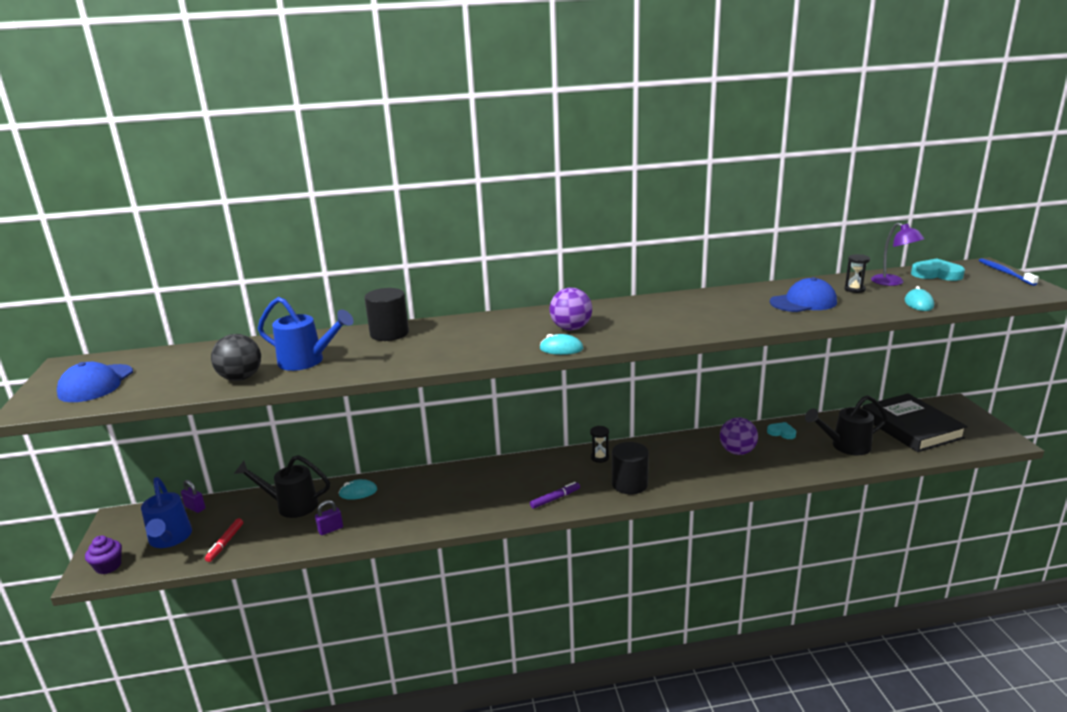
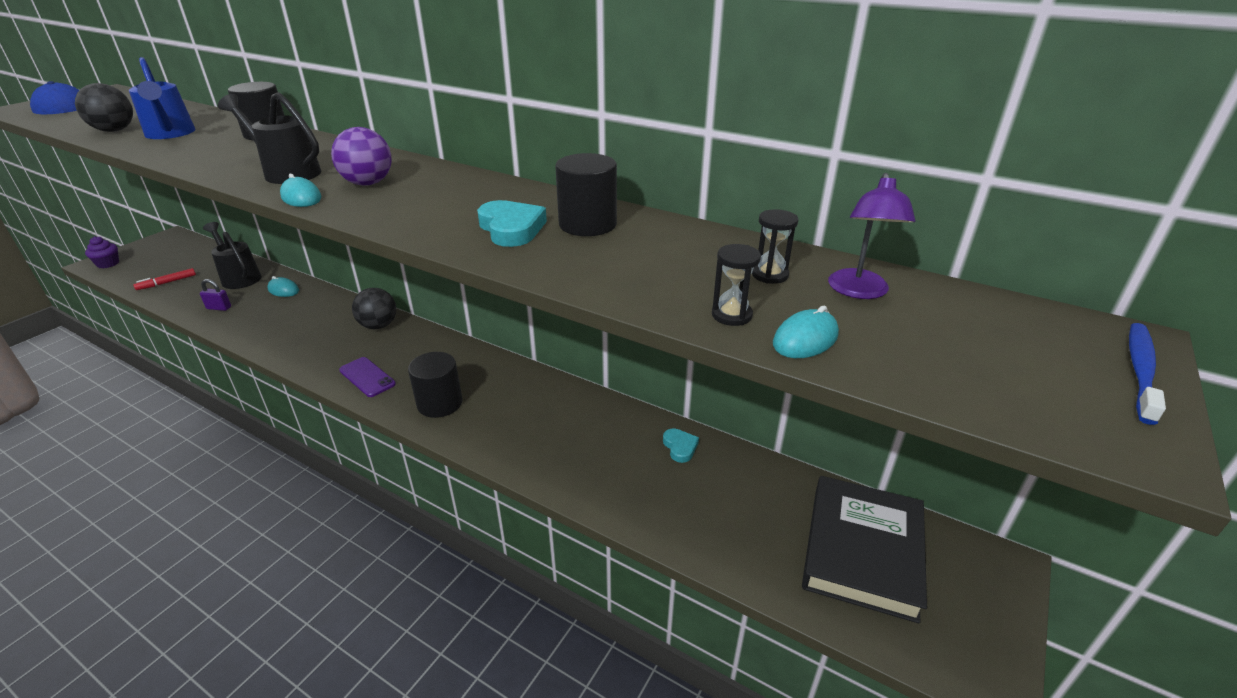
camera: 40 degrees right, 10 degrees up
blue watering can [141,477,192,548] -> none
purple padlock [181,480,205,513] -> none
purple marker [530,482,580,509] -> purple phone [339,357,396,397]
black hourglass [590,426,609,463] -> black hourglass moved to [712,244,761,326]
purple ball [720,417,758,455] -> none
blue cap [770,277,837,312] -> none
black watering can [805,395,888,455] -> black watering can moved to [218,92,321,184]
turquoise heart [911,258,965,281] -> turquoise heart moved to [477,200,547,247]
none -> black ball [352,288,396,329]
none -> black cylinder [555,153,617,236]

